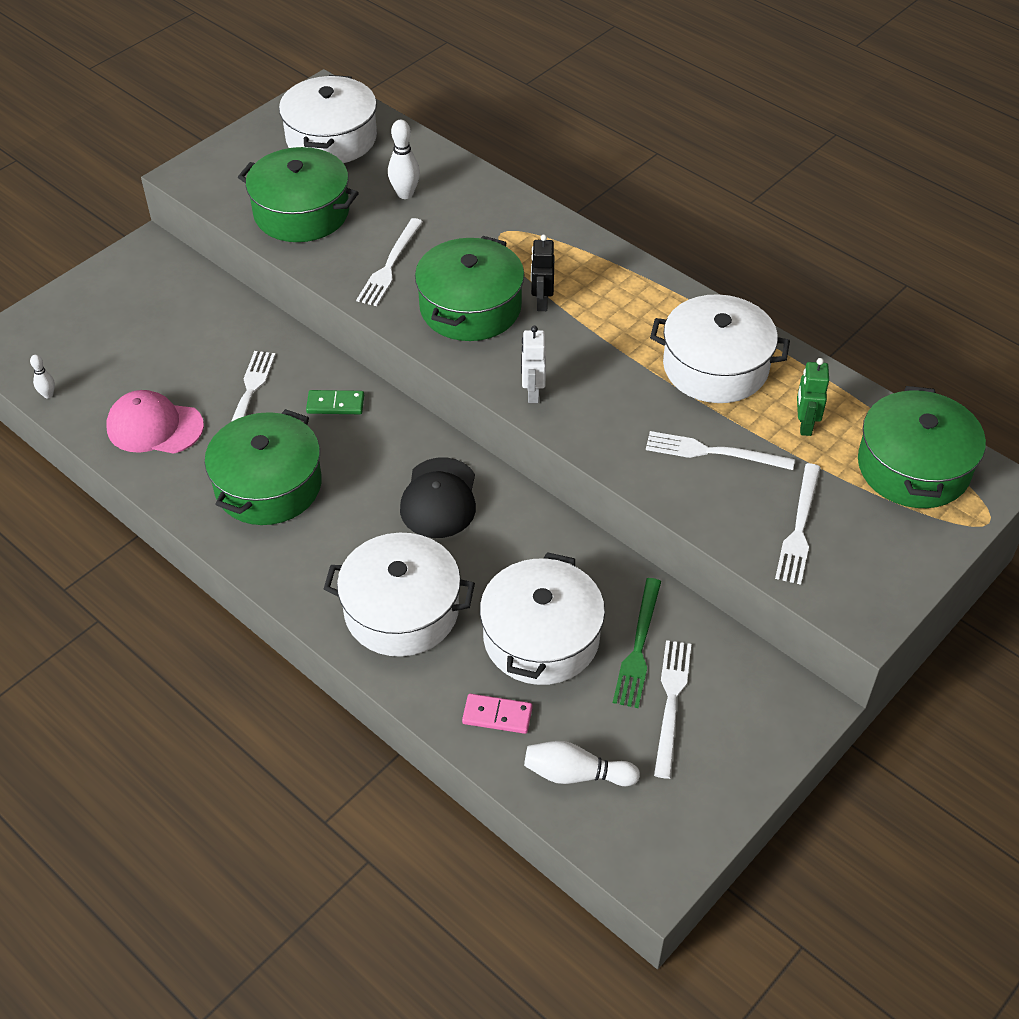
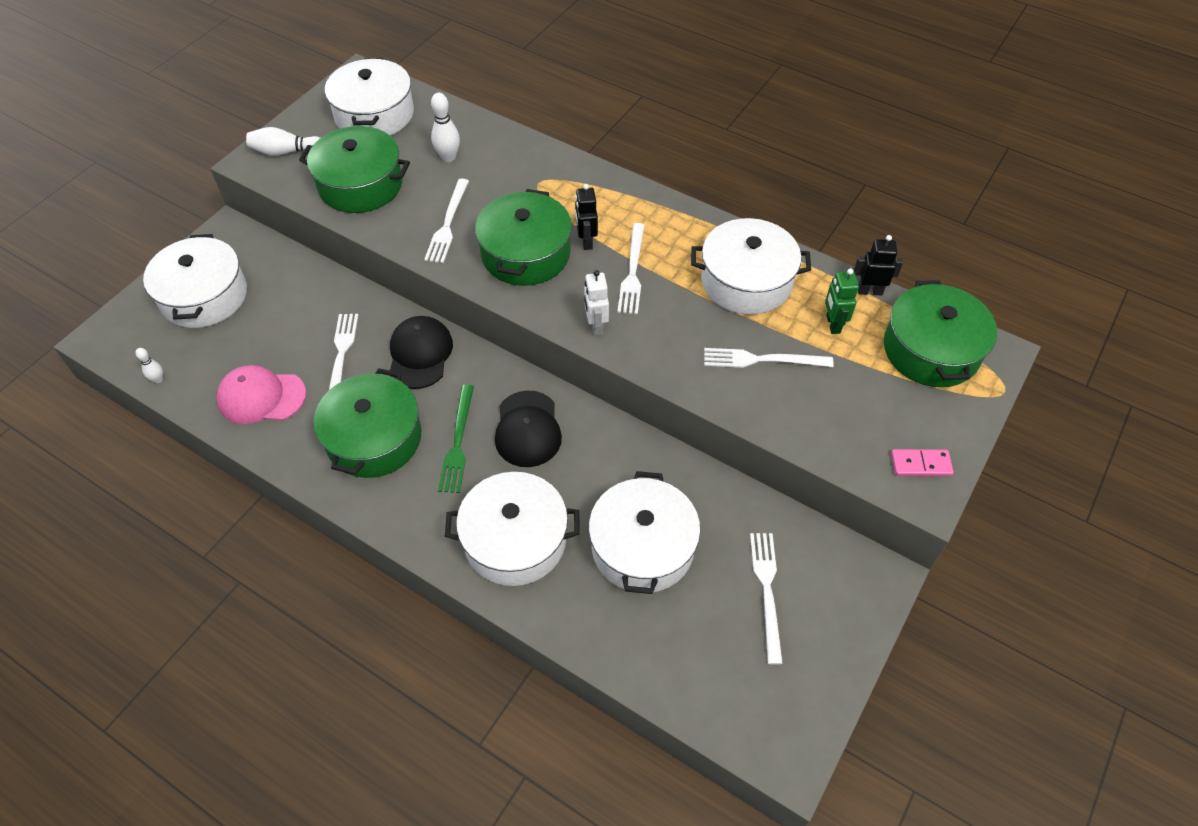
camera: 10 degrees left, 5 degrees up
green domino [306,390,364,414] -> black cap [390,316,453,389]
pink domino [462,693,533,734] -> pink domino moved to [891,449,954,476]
white bowling pin [524,741,640,786] -> white bowling pin moved to [246,127,320,156]
green fork [613,578,661,708] -> green fork moved to [438,384,474,493]
white fork [775,463,821,585] -> white fork moved to [617,223,645,314]
none -> white pot [143,234,247,328]
none -> black robot [854,235,903,295]

